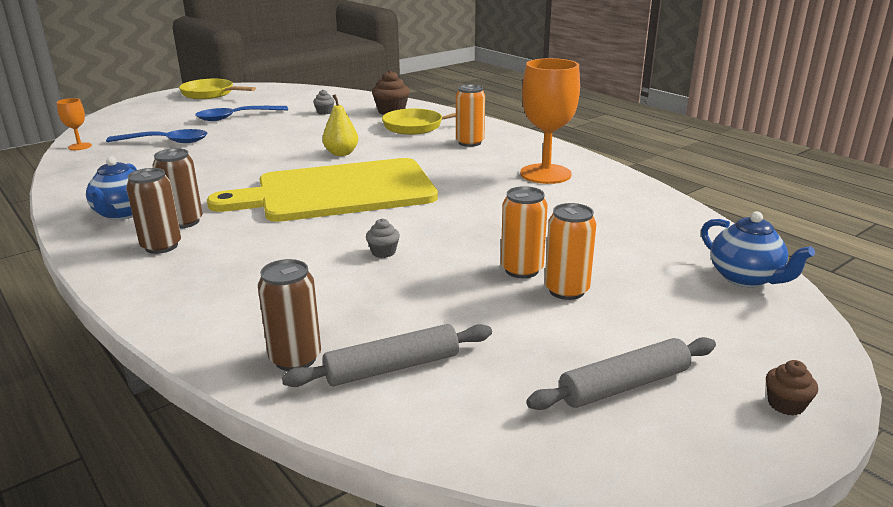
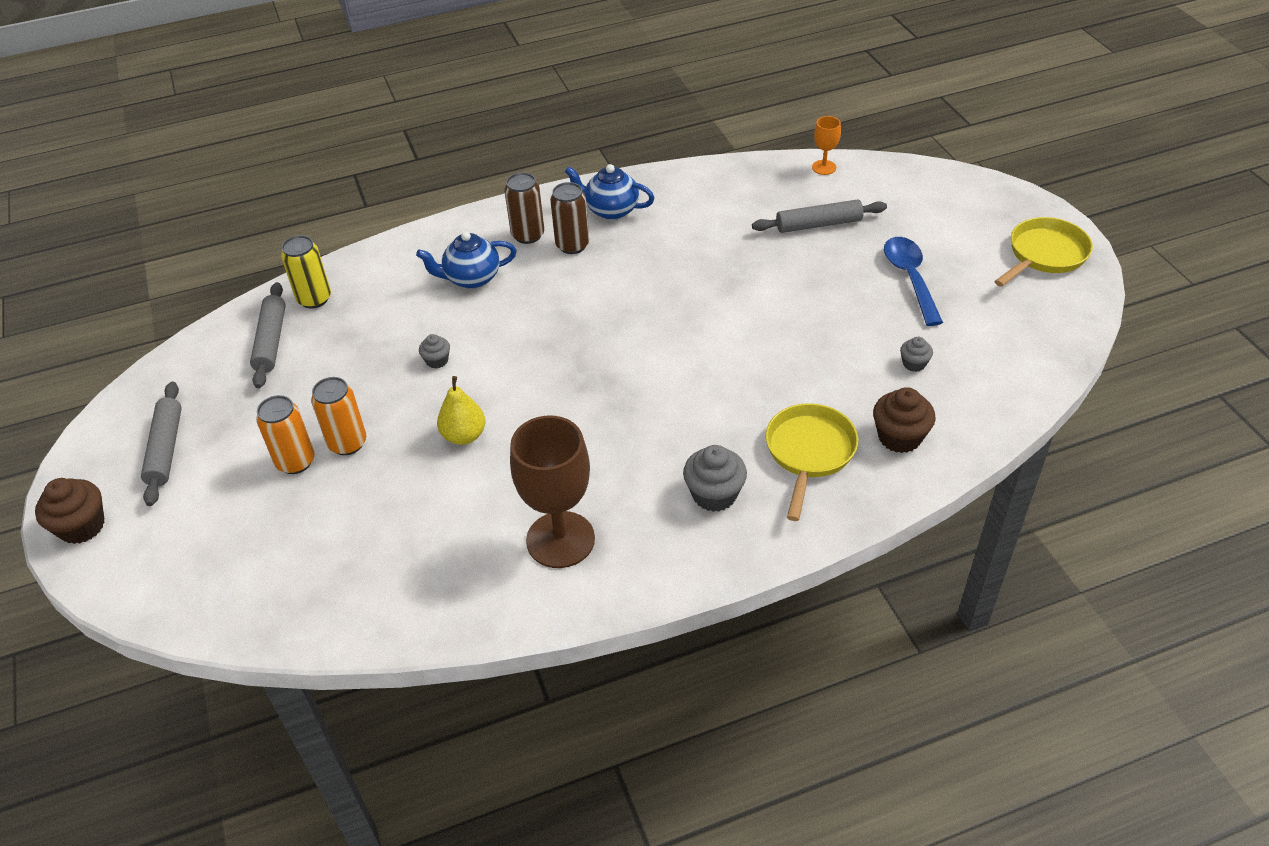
camera: 110 degrees right, 20 degrees up
blue spoon [106,129,207,143] -> grey rolling pin [752,199,887,233]
yellow cutting board [207,158,438,222] -> none
brown can [258,259,321,371] -> yellow can [281,235,331,308]
yellow pear [322,94,358,156] -> yellow pear moved to [437,376,485,445]
orange can [456,85,485,147] -> grey cupcake [683,445,747,512]
orange goblet [520,58,580,184] -> brown goblet [510,416,595,568]
blue teapot [701,211,815,287] -> blue teapot moved to [416,231,517,289]
brown cupcake [766,360,818,416] -> brown cupcake [35,478,105,544], size x1.78

